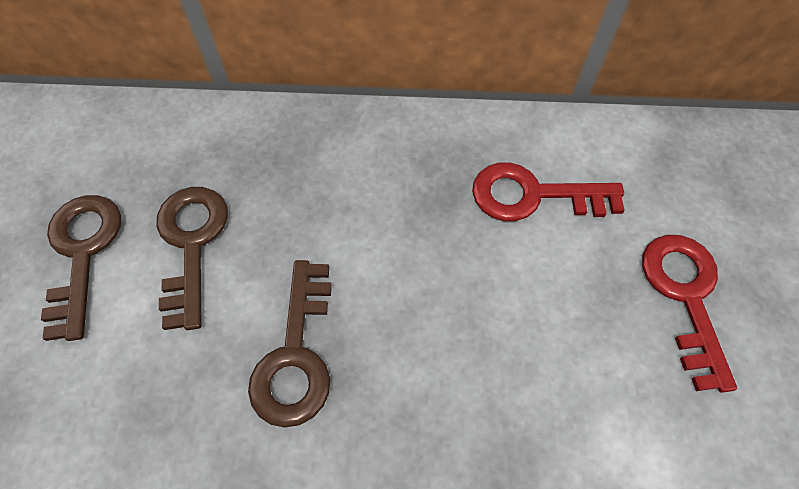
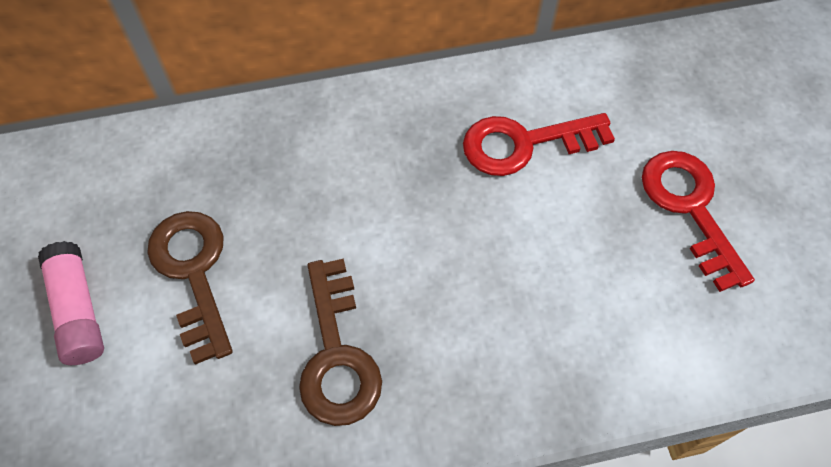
camera: 15 degrees left, 0 degrees up
brown key [41,195,121,341] -> pink glue stick [38,241,104,365]

